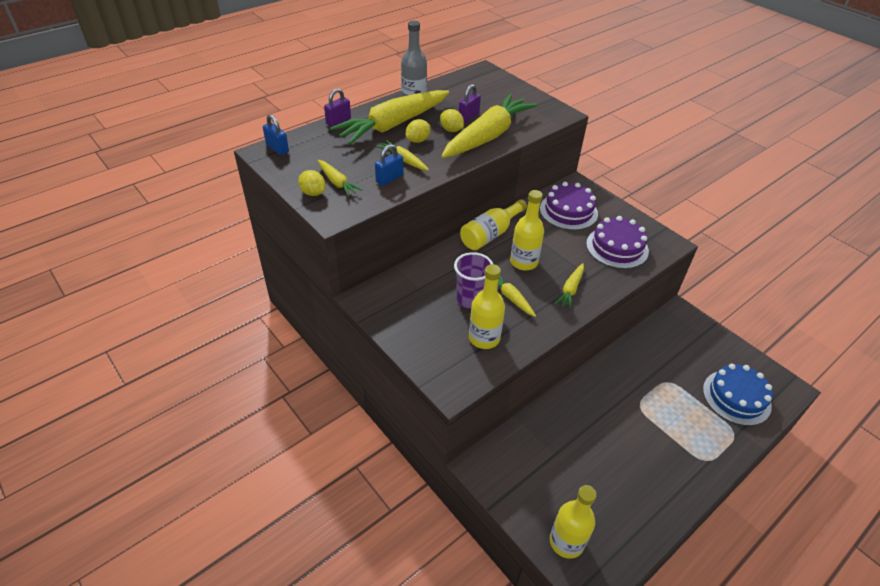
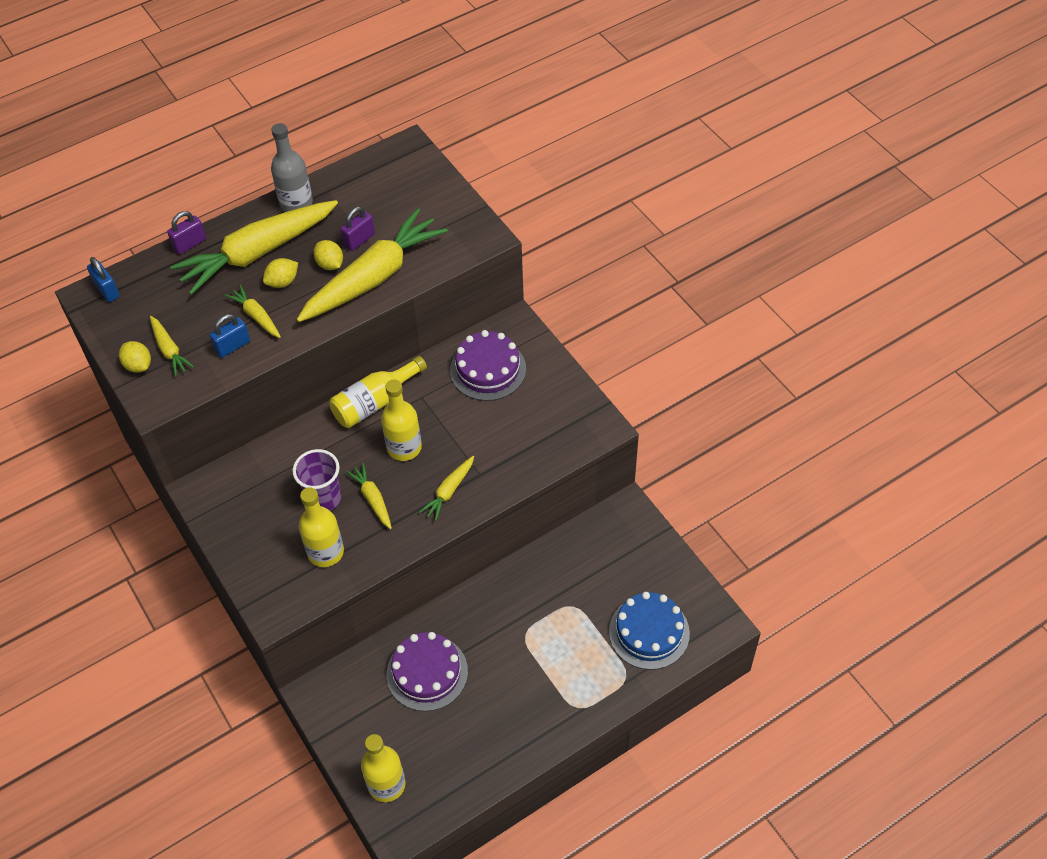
camera: 10 degrees right, 10 degrees up
purple cake [586,216,649,269] -> purple cake moved to [387,632,468,711]

